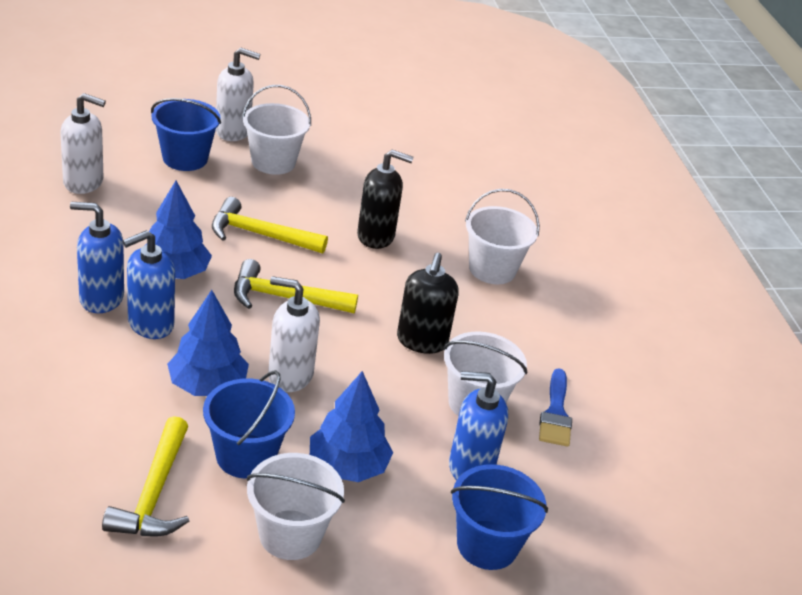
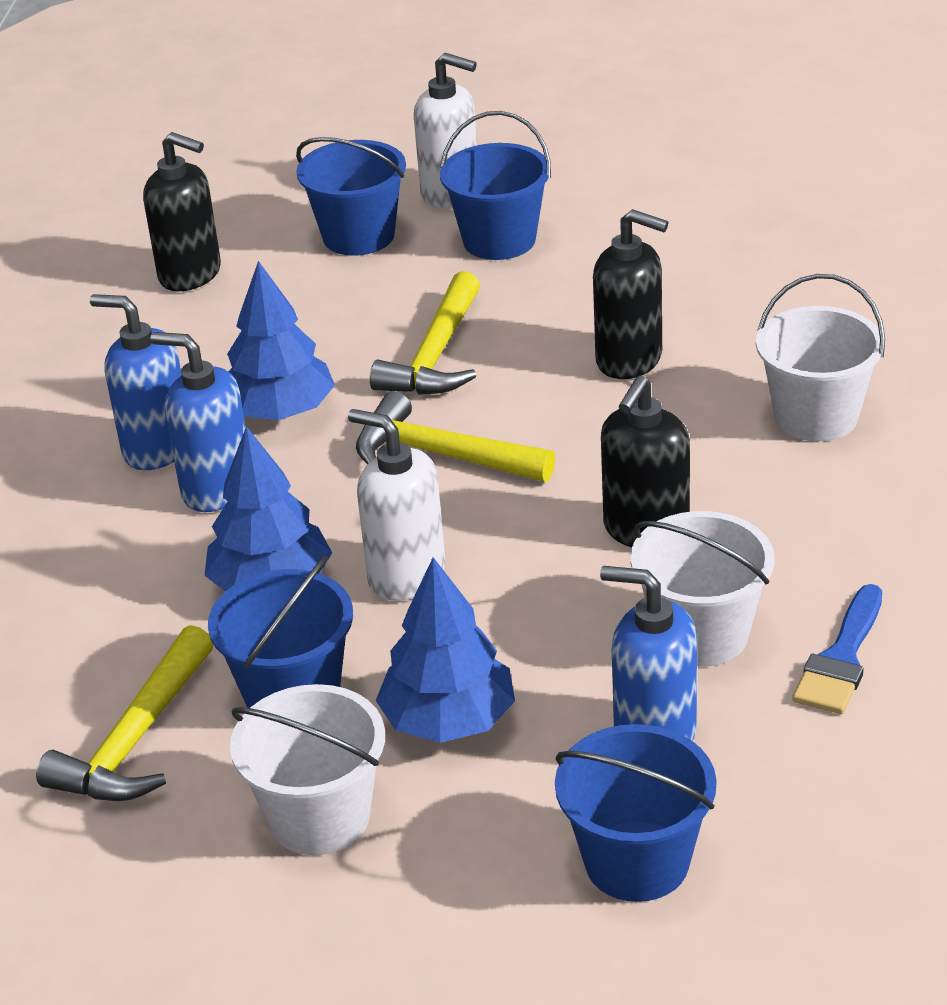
camera: 25 degrees right, 0 degrees up
white soap dispenser [60,93,106,194] -> black soap dispenser [143,132,221,291]
blue soap dispenser [123,230,175,339] -> blue soap dispenser turned 45 degrees clockwise [150,332,246,512]
yellow hammer [212,197,328,253] -> yellow hammer turned 105 degrees counterclockwise [370,271,480,395]
white bucket [242,85,311,175] -> blue bucket [440,111,551,260]

